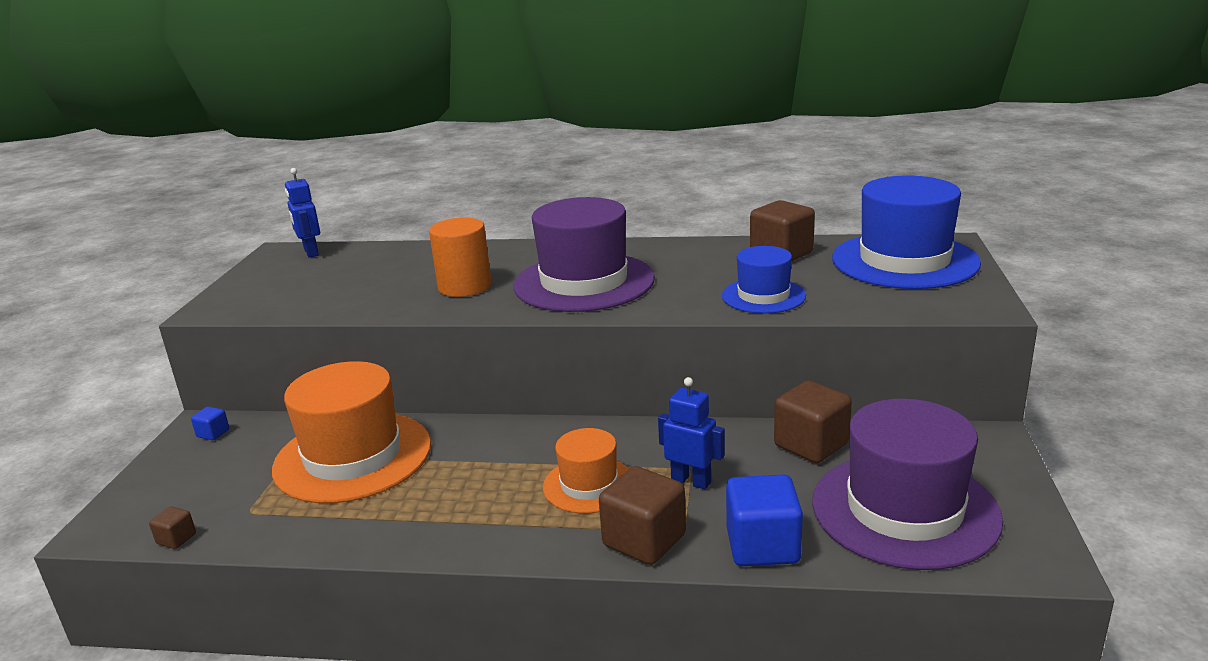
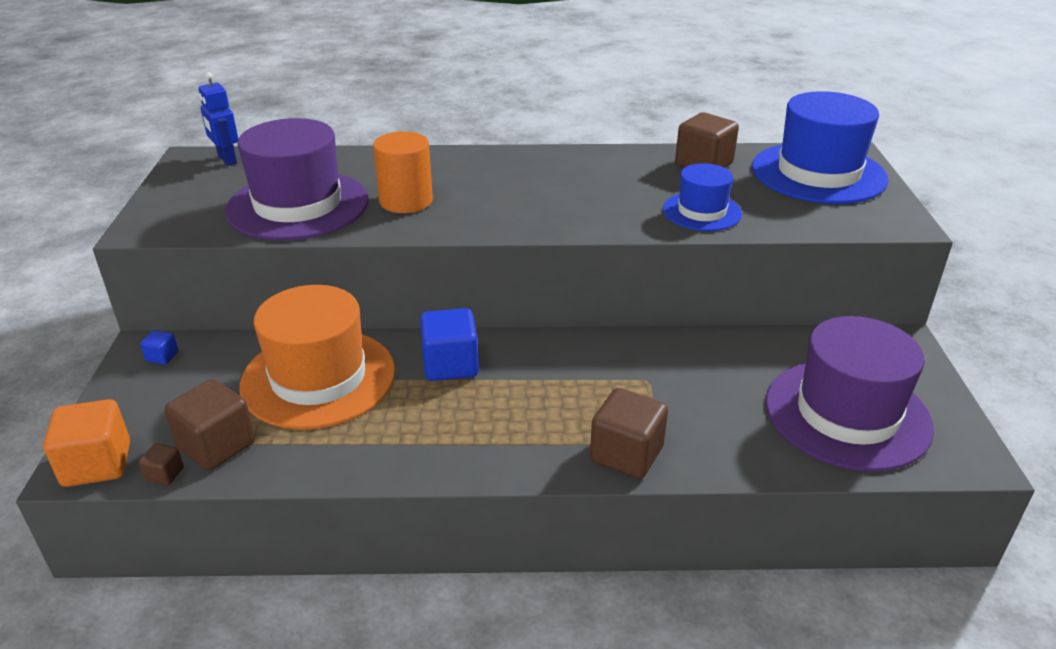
camera: 10 degrees left, 10 degrees up
purple hat [514,197,655,312] -> purple hat moved to [225,118,369,240]
orange hat [543,428,629,513] -> none
blue robot [658,377,725,490] -> none
blue cube [726,474,803,566] -> blue cube moved to [420,308,479,381]
brown cube [774,380,852,463] -> brown cube moved to [165,379,255,470]
none -> orange cube [43,399,130,487]

